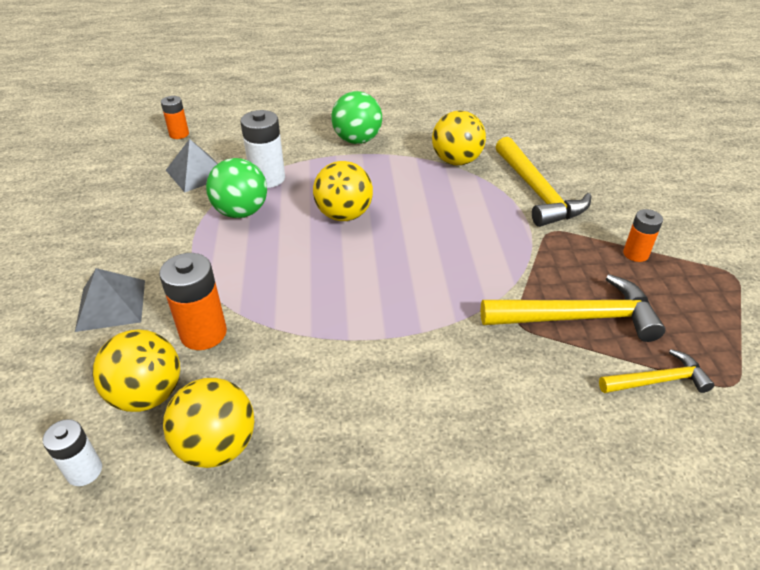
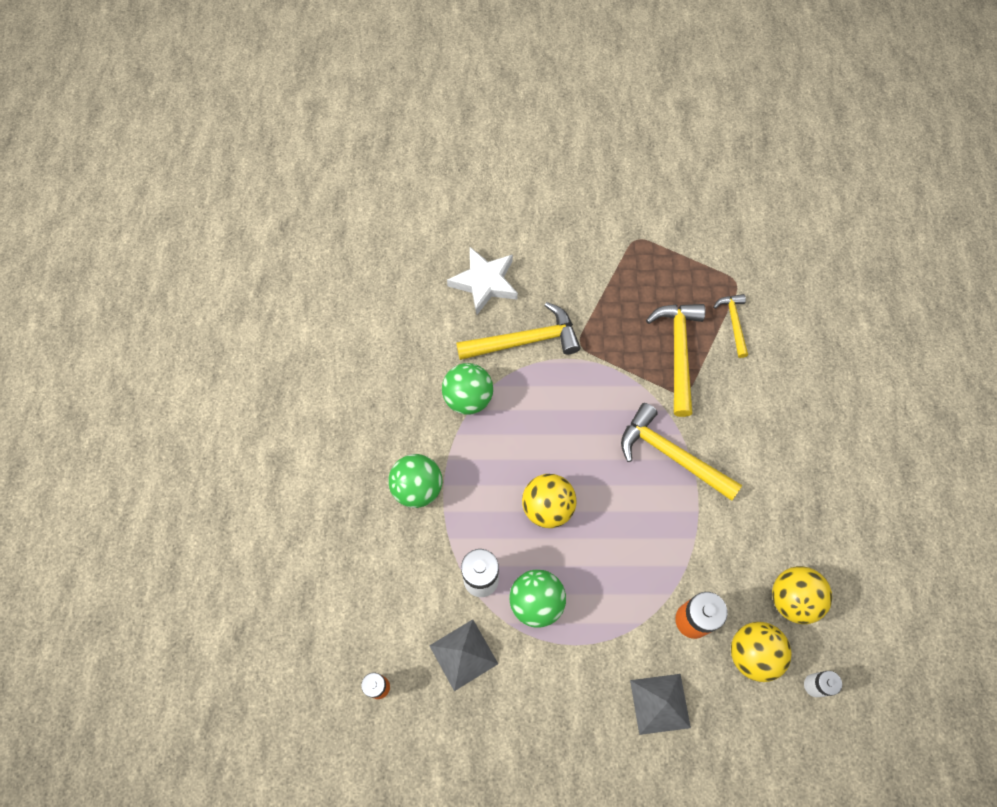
camera: 85 degrees left, 25 degrees up
yellow ball [432,111,486,165] -> green ball [442,363,493,415]
orange battery [623,209,663,262] -> none
none -> white star [447,247,518,315]
none -> yellow hammer [621,403,742,501]

